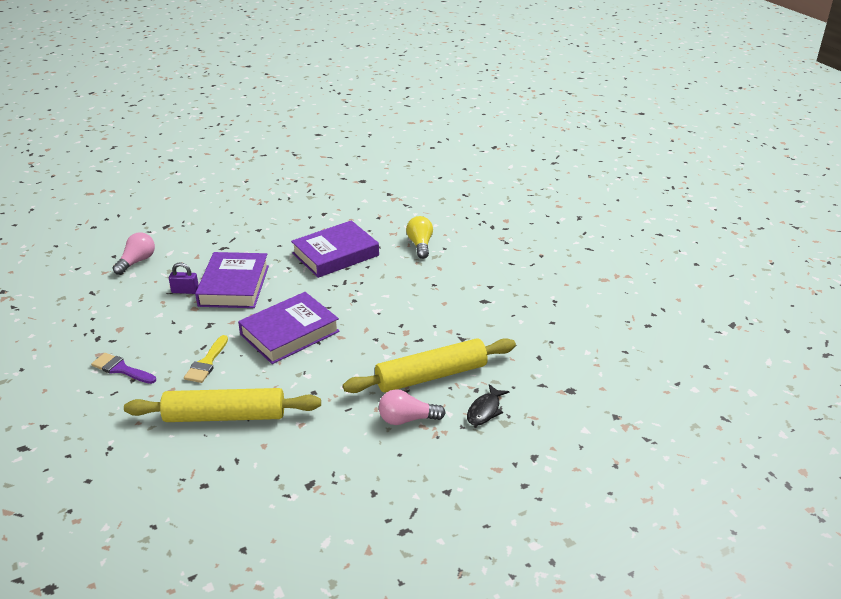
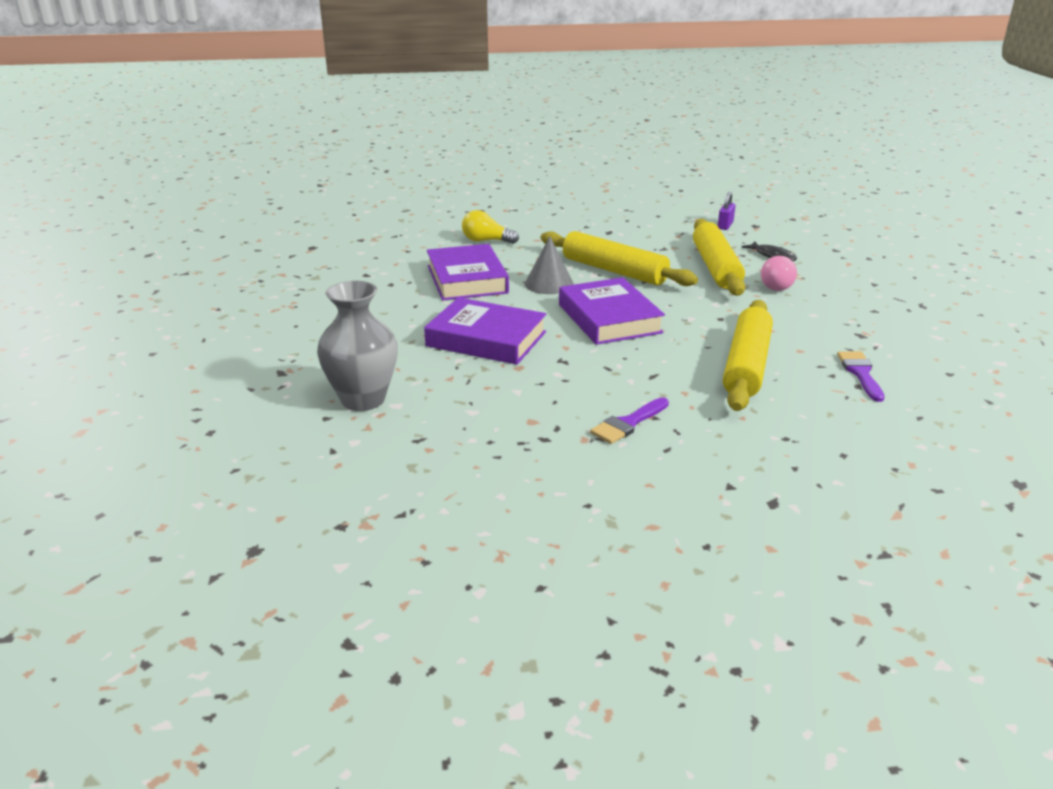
camera: 70 degrees left, 5 degrees down
pink light bulb [113,232,155,275] -> grey vase [317,281,398,411]
purple padlock [169,262,199,294] -> purple padlock moved to [718,192,735,230]
yellow brush [184,335,228,383] -> none
none -> grey cone [525,237,574,294]
none -> yellow rolling pin [541,231,698,286]
none -> purple brush [837,351,885,402]

